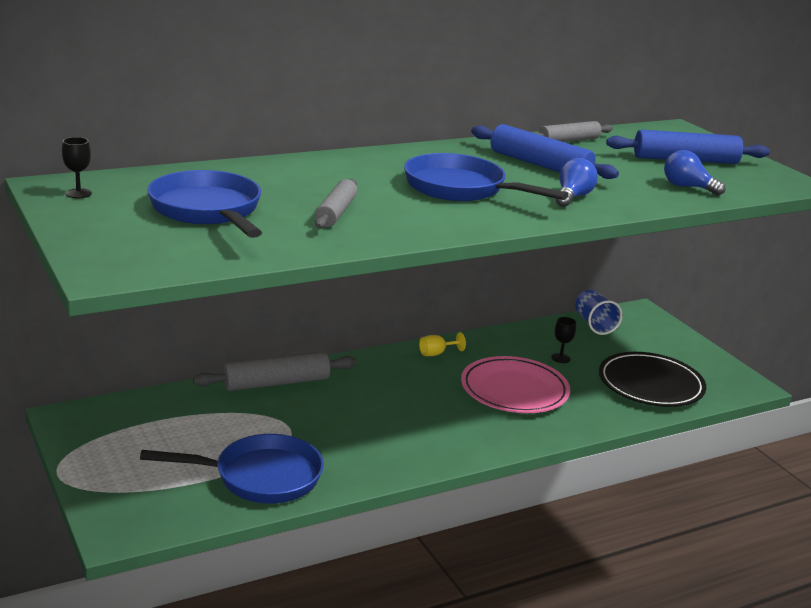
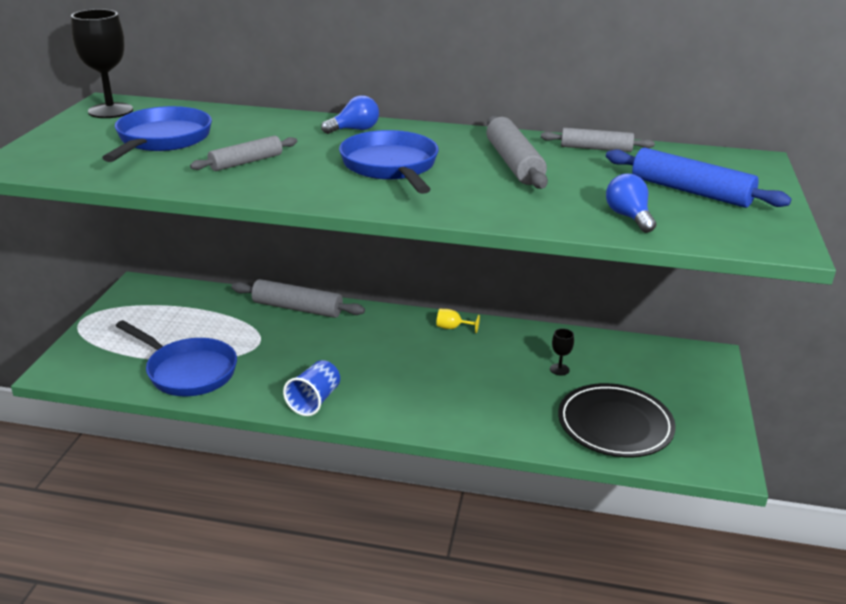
camera: 40 degrees right, 5 degrees up
black goblet [62,137,92,198] -> black goblet [71,9,133,118], size x2.17
pink plate [461,356,570,413] -> none
blue rolling pin [471,124,619,179] -> grey rolling pin [486,116,548,189]
blue light bulb [556,158,598,207] -> blue light bulb moved to [321,95,379,134]
blue cup [575,290,623,335] -> blue cup moved to [283,360,340,416]

